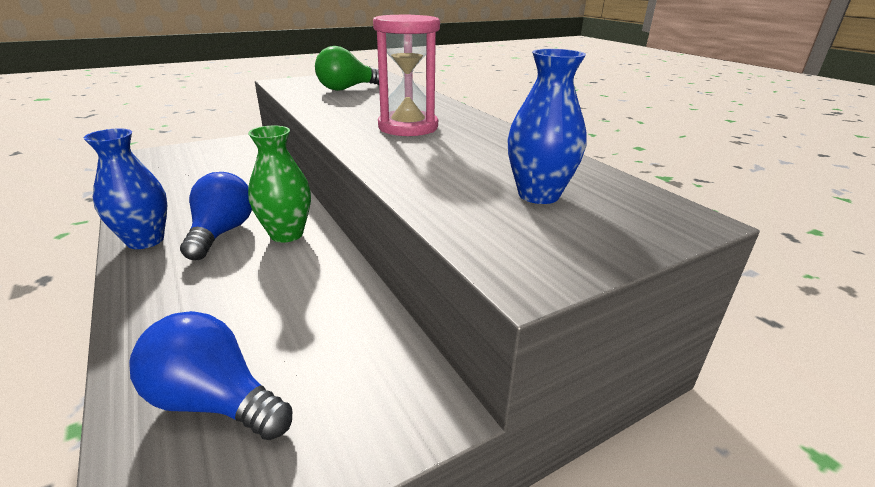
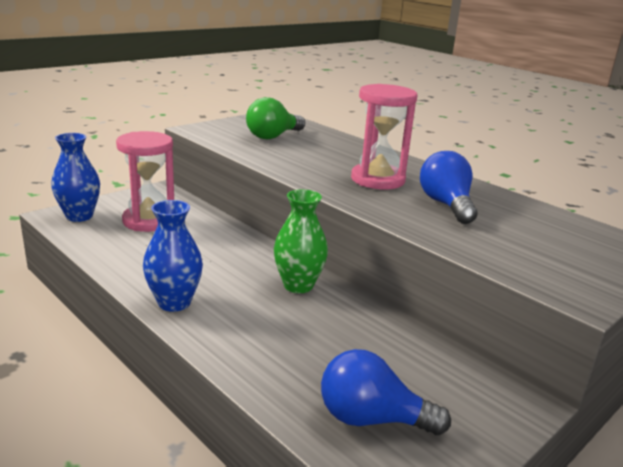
camera: 15 degrees left, 5 degrees down
blue light bulb [180,172,252,260] -> blue light bulb moved to [420,151,477,224]
blue vase [508,49,587,204] -> blue vase moved to [51,133,100,222]
none -> pink hourglass [116,131,174,232]

